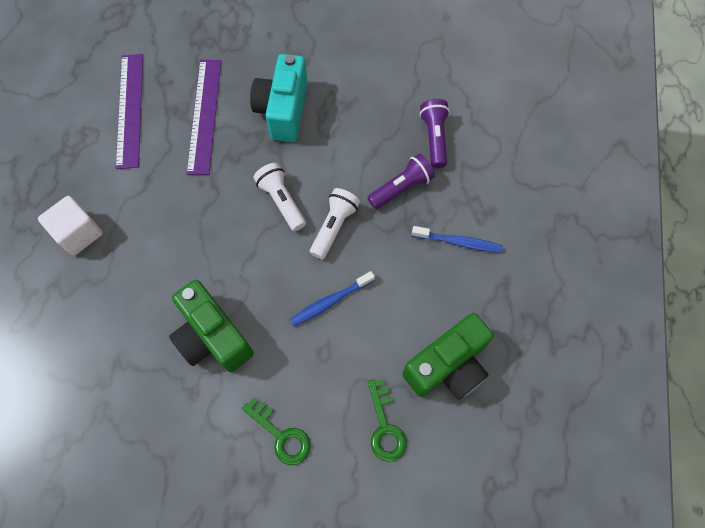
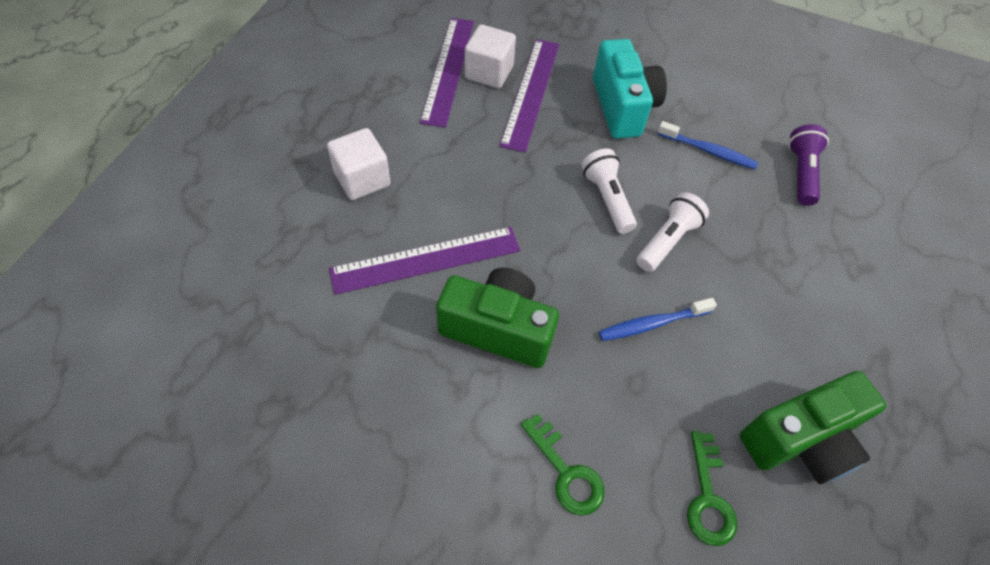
camera: 10 degrees right, 10 degrees down
green camera [169,280,254,372] -> green camera turned 135 degrees clockwise [436,268,559,368]
turquoise camera [250,54,308,142] -> turquoise camera turned 150 degrees clockwise [593,39,667,139]
purple flashlight [367,154,435,209] -> none
blue toothbrush [412,226,503,253] -> blue toothbrush moved to [658,121,758,169]
none -> purple ruler [329,227,521,295]
none -> white cube [465,24,516,88]

